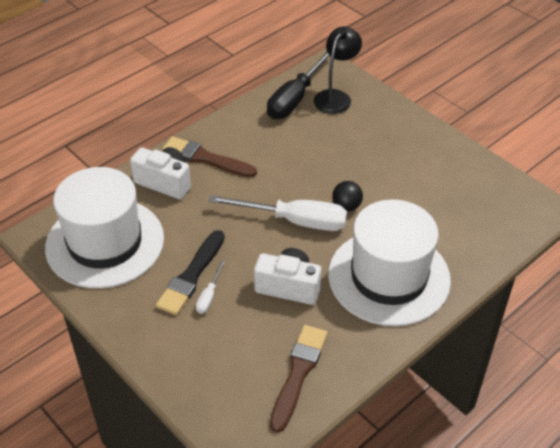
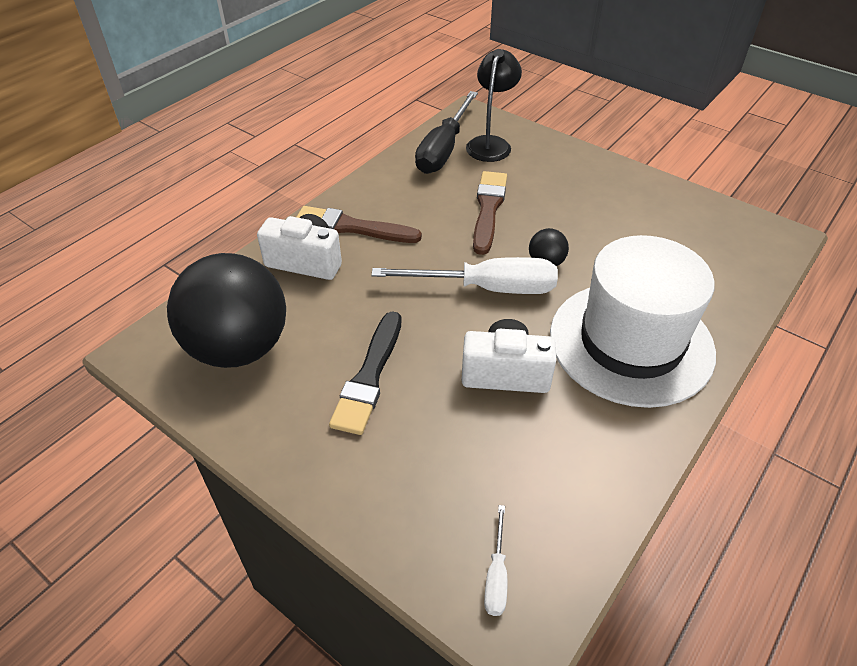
camera: 10 degrees left, 0 degrees up
white hat [45,167,164,289] -> black ball [167,253,286,368]
white screwdriver [196,261,225,314] -> white screwdriver moved to [484,505,507,616]
brown brush [270,325,327,432] -> brown brush moved to [473,171,507,255]

